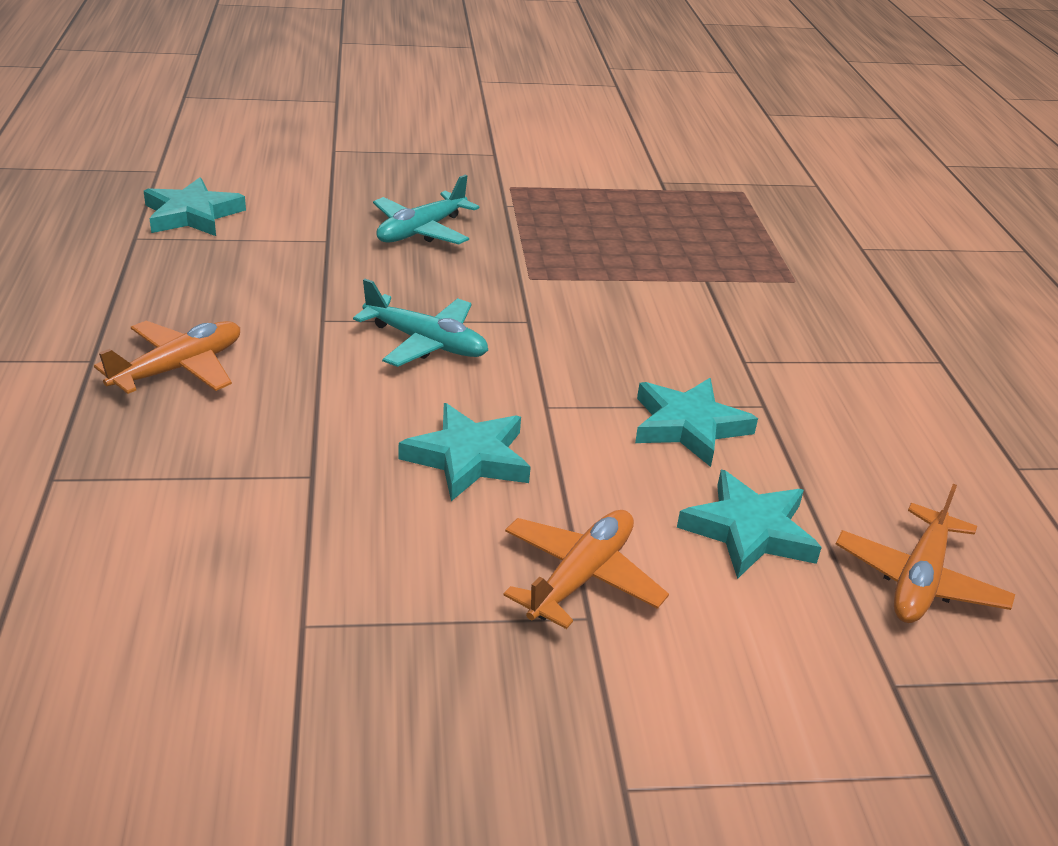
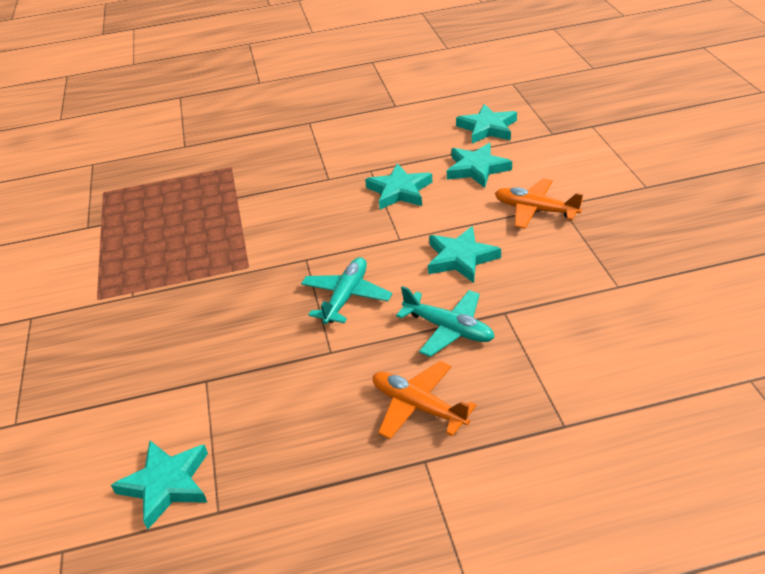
camera: 90 degrees left, 5 degrees up
turquoise plane [373,175,479,244] -> turquoise plane moved to [396,286,495,357]
orange plane [836,484,1015,623] -> turquoise star [456,104,517,144]

